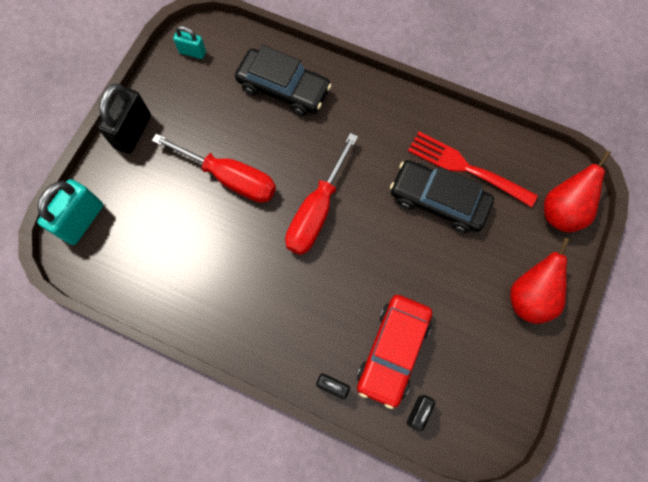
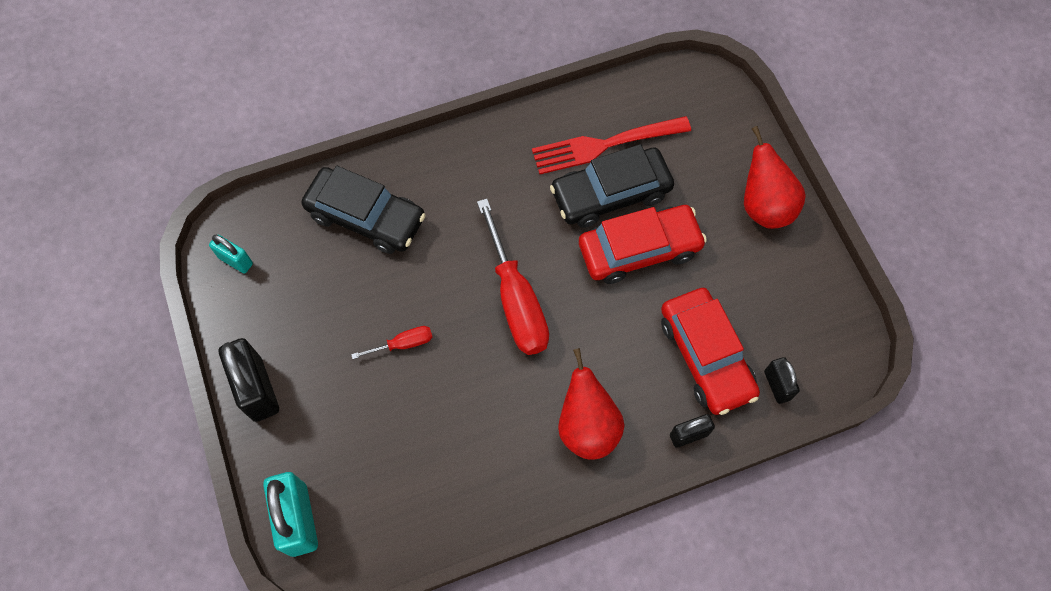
camera: 45 degrees left, 5 degrees down
red screwdriver [152,134,276,203] -> red screwdriver [351,326,432,359], size x0.47
turquoise padlock [173,26,206,59] -> turquoise padlock turned 60 degrees clockwise [209,235,253,273]
black car [235,45,332,116] -> black car turned 45 degrees clockwise [301,166,426,254]
red pear [544,150,611,233] -> red pear moved to [558,348,625,460]
none -> red car [579,205,707,284]

